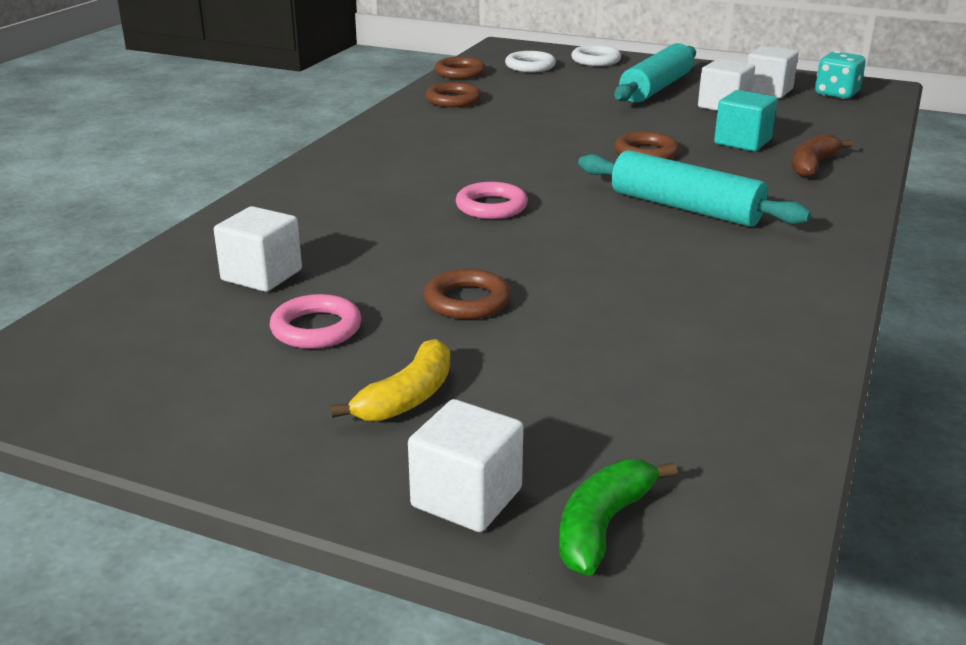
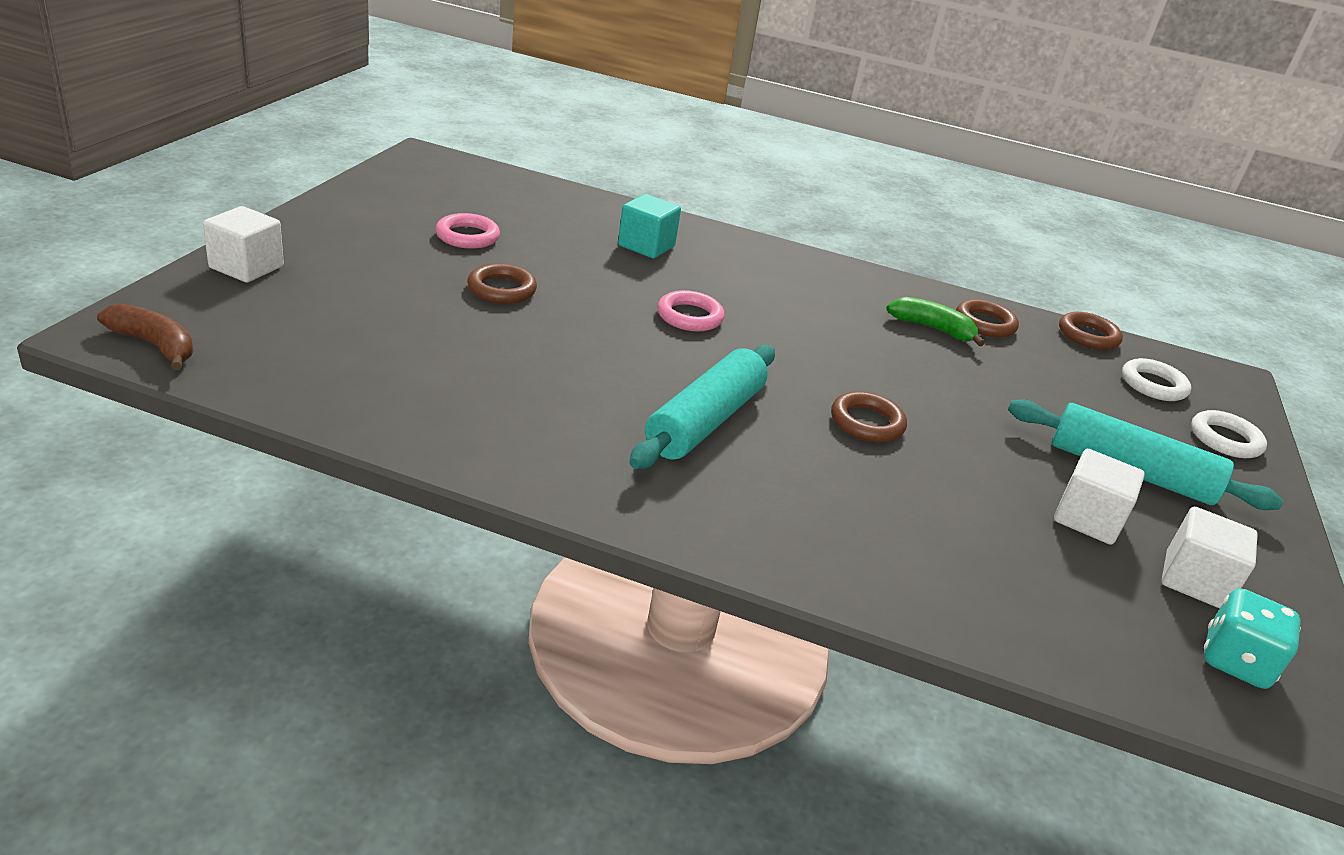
camera: 80 degrees right, 5 degrees up
white cube [214,206,302,292] -> none
yellow banana [330,339,450,422] -> none
green banana [559,459,677,576] -> green banana moved to [886,297,985,346]
turquoise cube [714,90,777,151] -> turquoise cube moved to [618,194,681,258]
brown banana [792,134,853,177] -> brown banana moved to [97,304,193,370]

